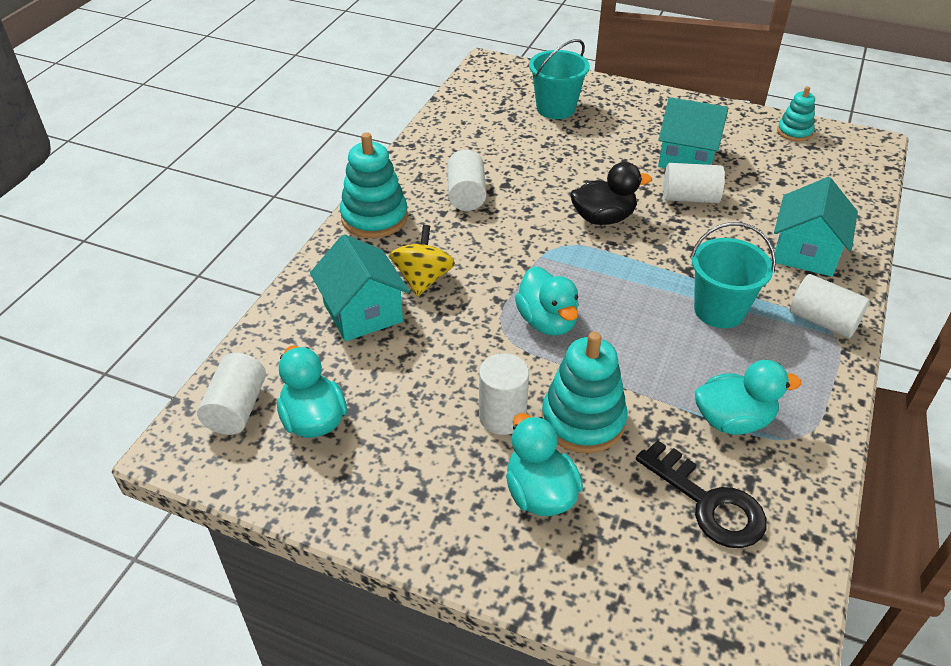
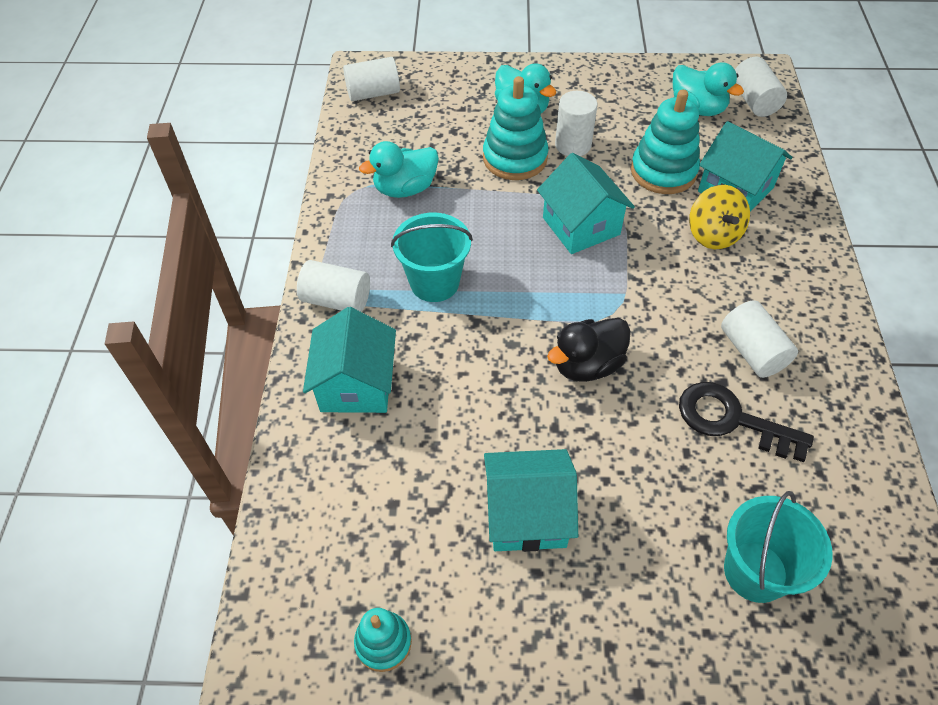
camera: 160 degrees right, 10 degrees up
turquoise stacking toy [340,132,408,238] -> turquoise stacking toy moved to [631,90,700,194]
turquoise duck [515,266,579,336] -> turquoise house [537,153,635,254]
black key [636,440,767,548] -> black key moved to [679,382,814,462]
white cylinder [663,163,725,203] -> white cylinder moved to [343,57,400,101]

